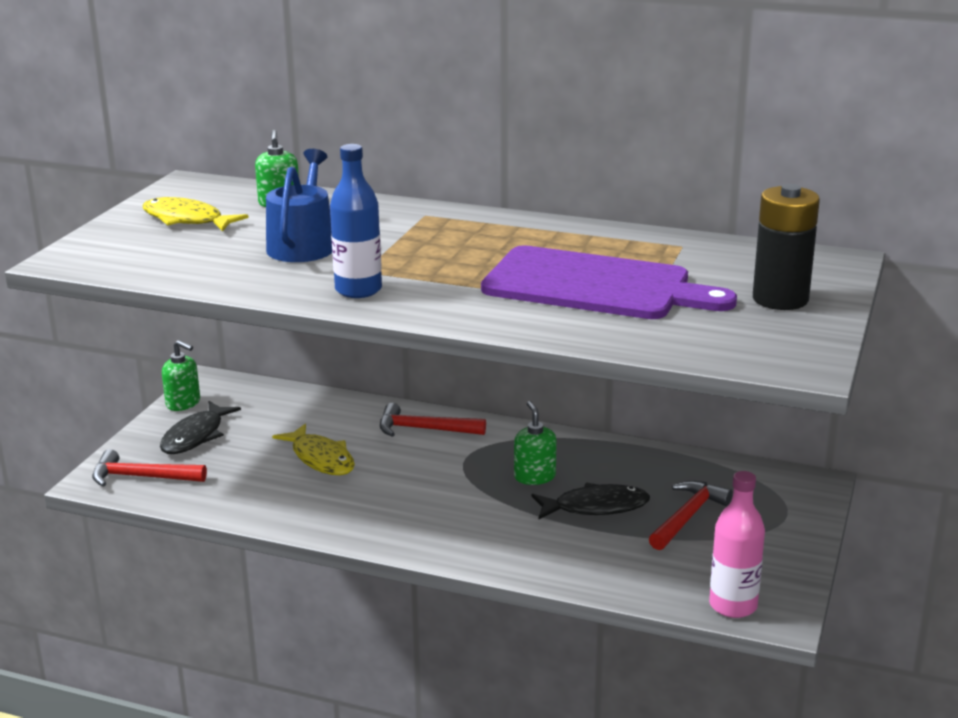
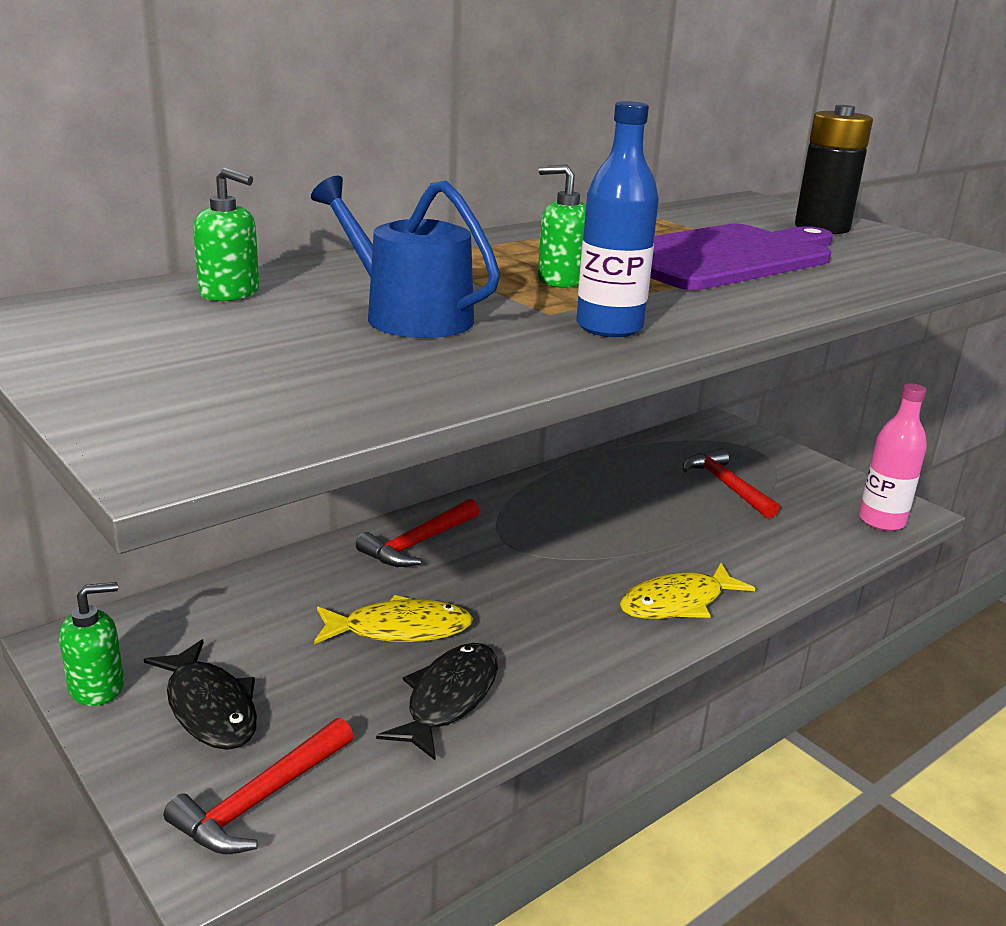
camera: 60 degrees left, 0 degrees up
yellow fish [142,197,249,231] -> yellow fish moved to [620,563,755,619]
green soap dispenser [514,401,557,485] -> green soap dispenser moved to [538,164,586,288]
black fish [531,483,650,519] -> black fish moved to [376,643,498,761]

